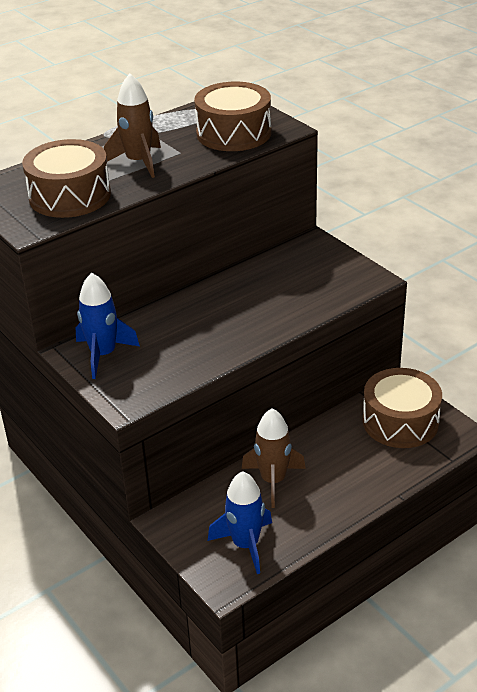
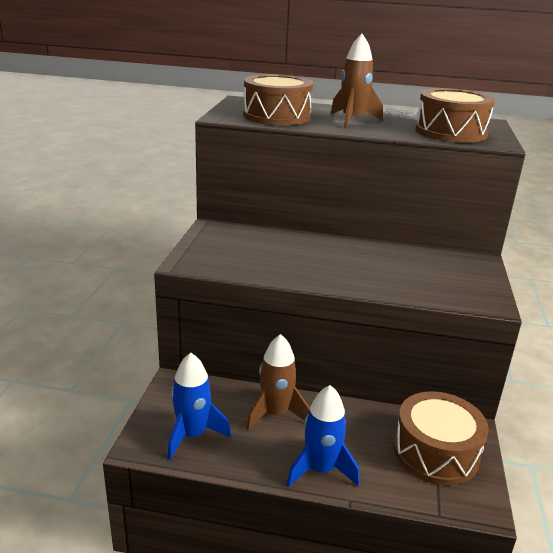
camera: 45 degrees right, 10 degrees down
blue rocket [76,273,140,379] -> blue rocket moved to [287,385,359,487]

